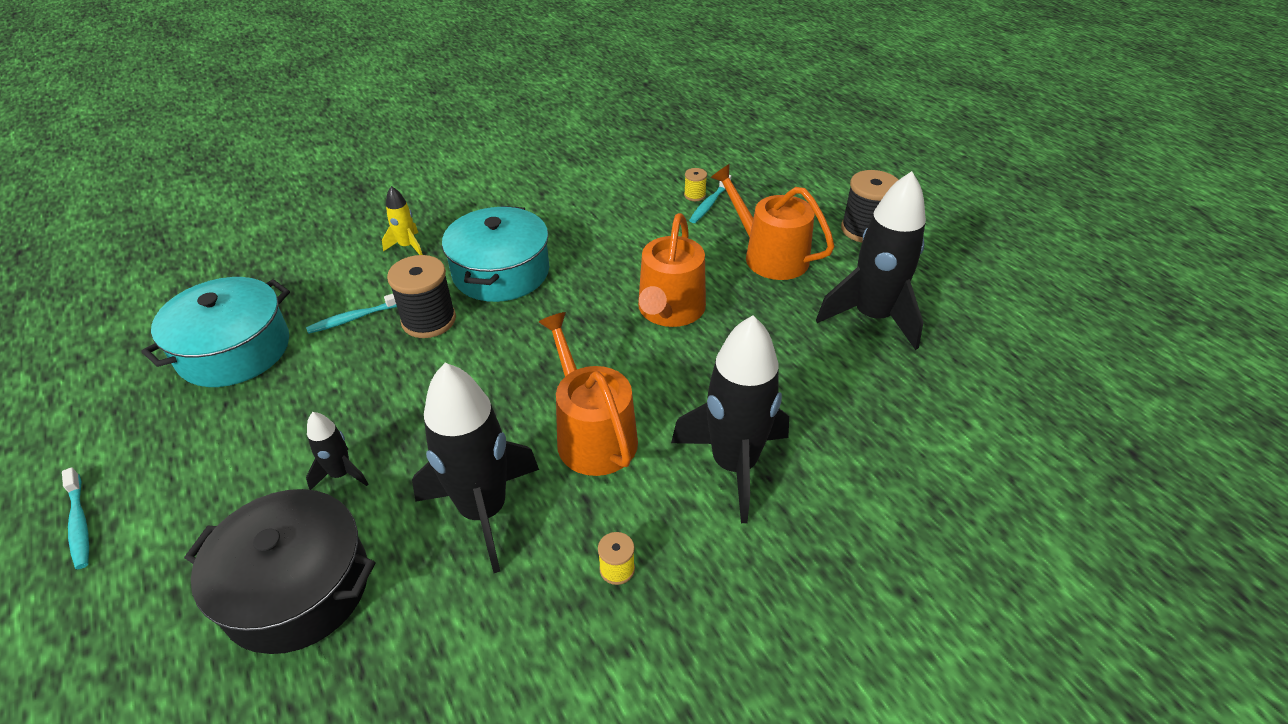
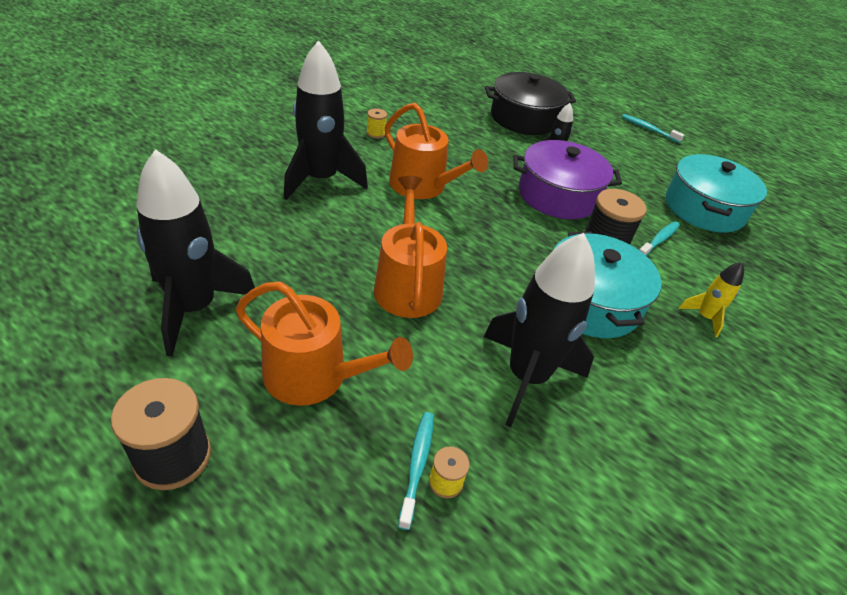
camera: 155 degrees right, 0 degrees up
black rocket [412,363,539,573] -> black rocket moved to [484,233,595,427]
none -> purple pot [513,140,622,219]

